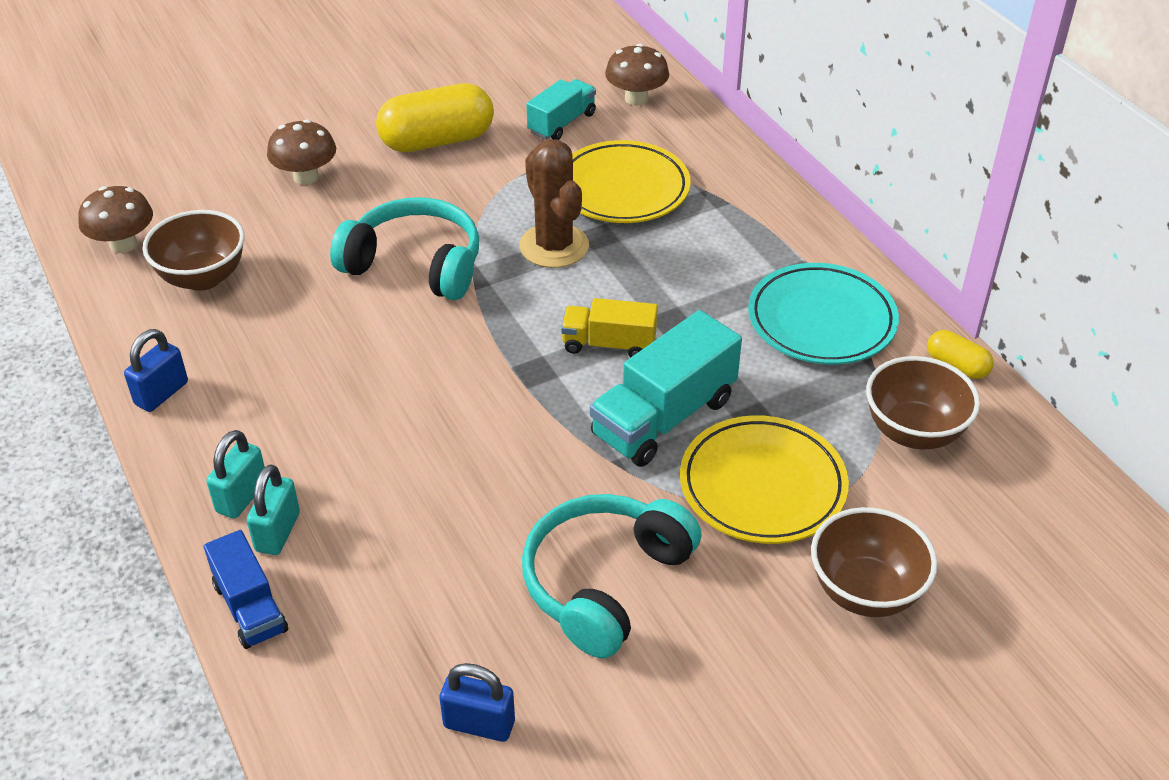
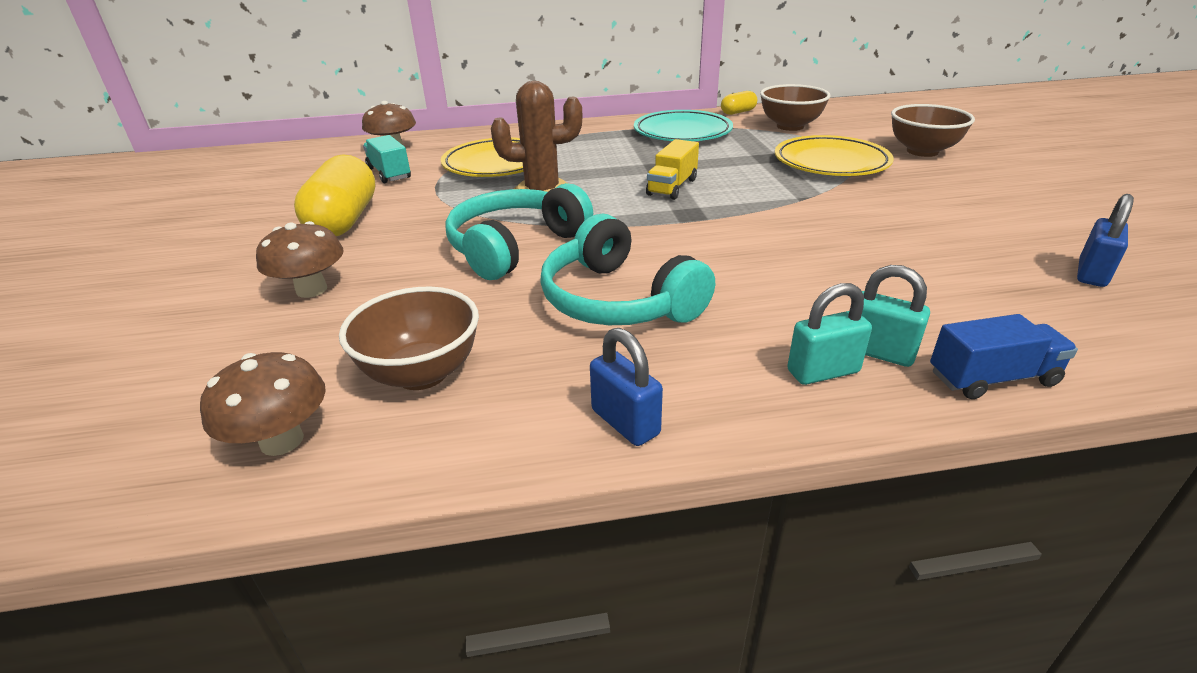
camera: 70 degrees left, 10 degrees down
turquoise padlock [206,430,265,519] -> turquoise padlock turned 60 degrees counterclockwise [787,283,872,385]
turquoise headphones [522,494,701,658] -> turquoise headphones moved to [540,214,715,325]
turquoise truck [590,310,742,467] -> none

